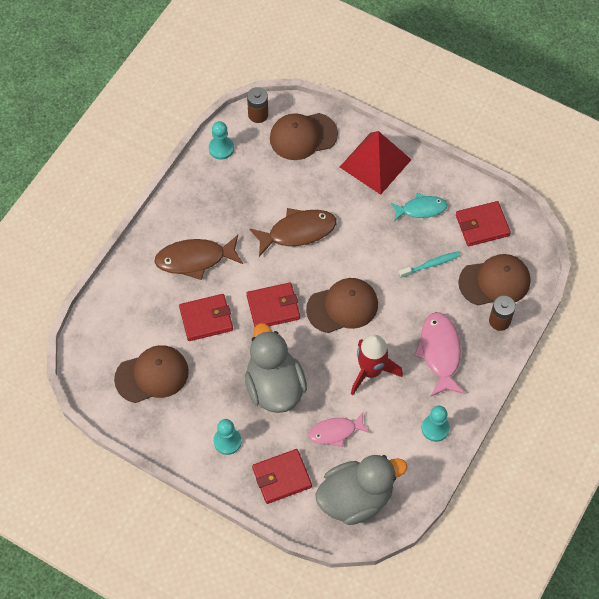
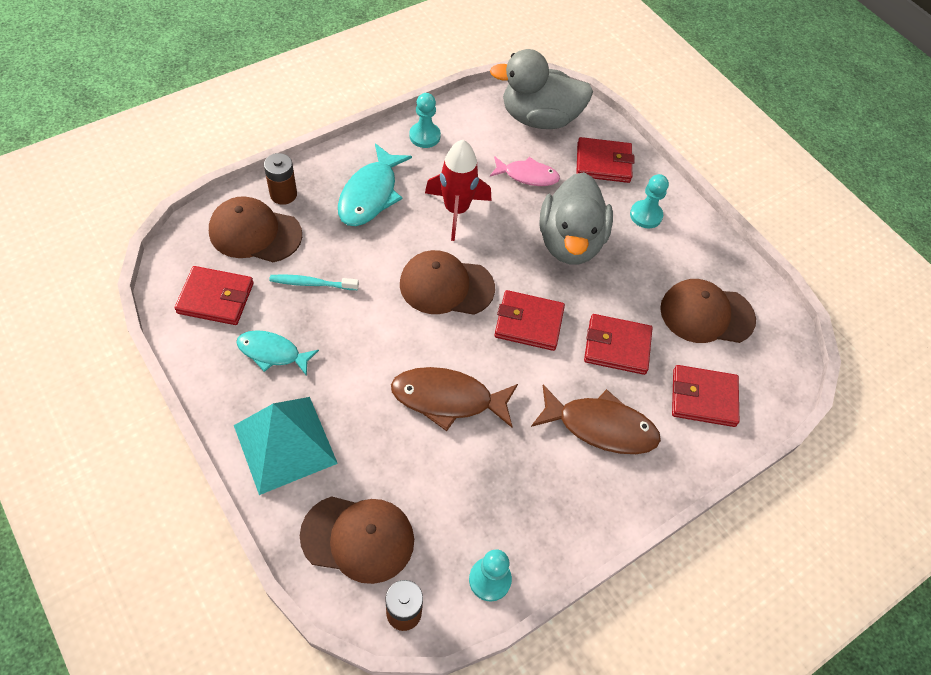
camera: 160 degrees left, 5 degrees down
red pyramid [340,131,412,195] -> turquoise pyramid [234,397,338,495]
pink fish [414,312,465,397] -> turquoise fish [338,143,412,226]
none -> red wallet [672,365,739,427]

